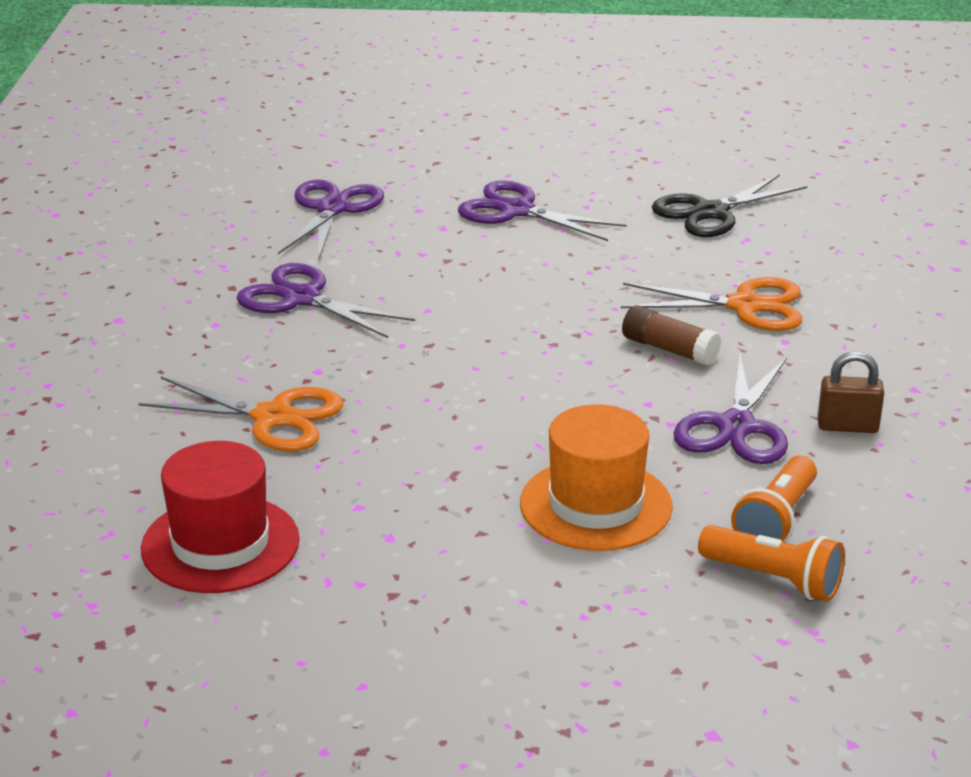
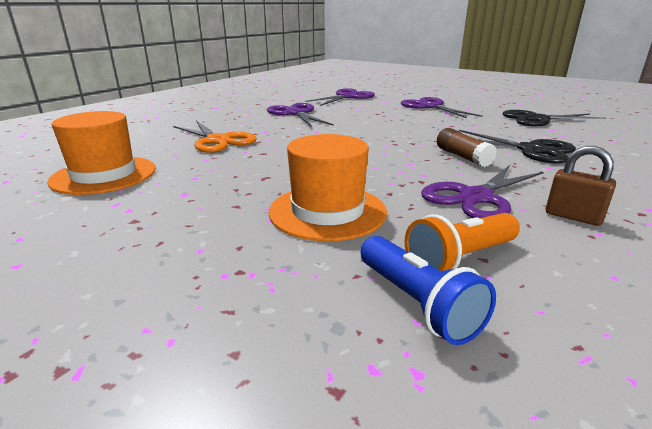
camera: 30 degrees right, 5 degrees down
red hat [141,441,300,593] -> orange hat [47,111,156,195]
orange scissors [621,277,802,331] -> black scissors [459,130,576,164]
orange flashlight [698,525,845,602] -> blue flashlight [361,236,496,345]

